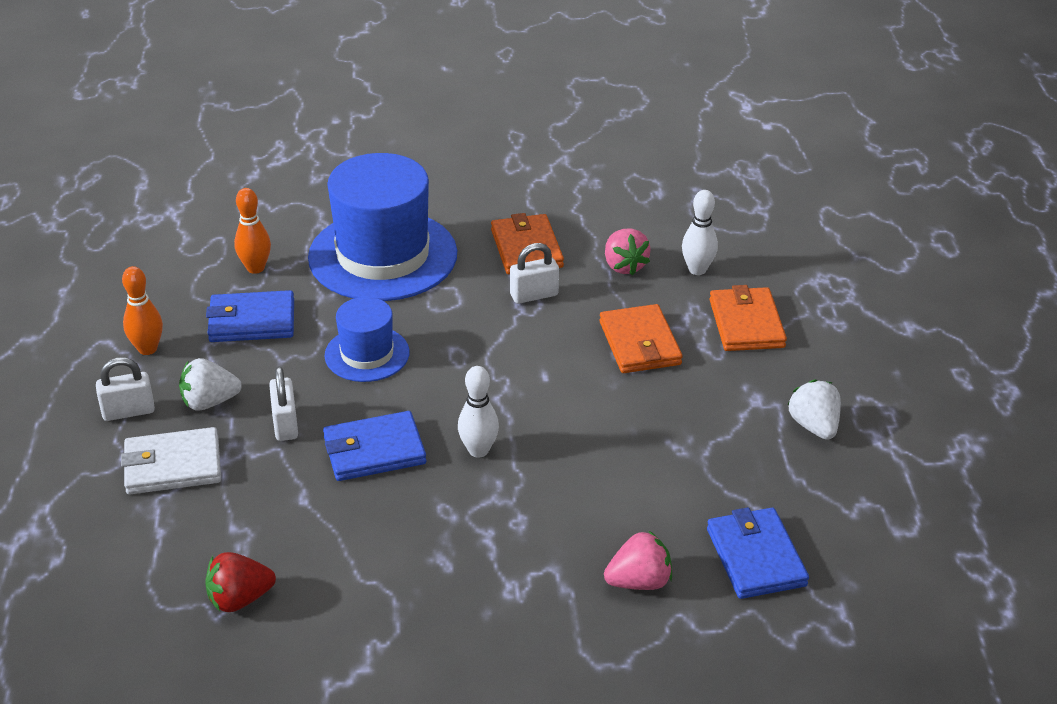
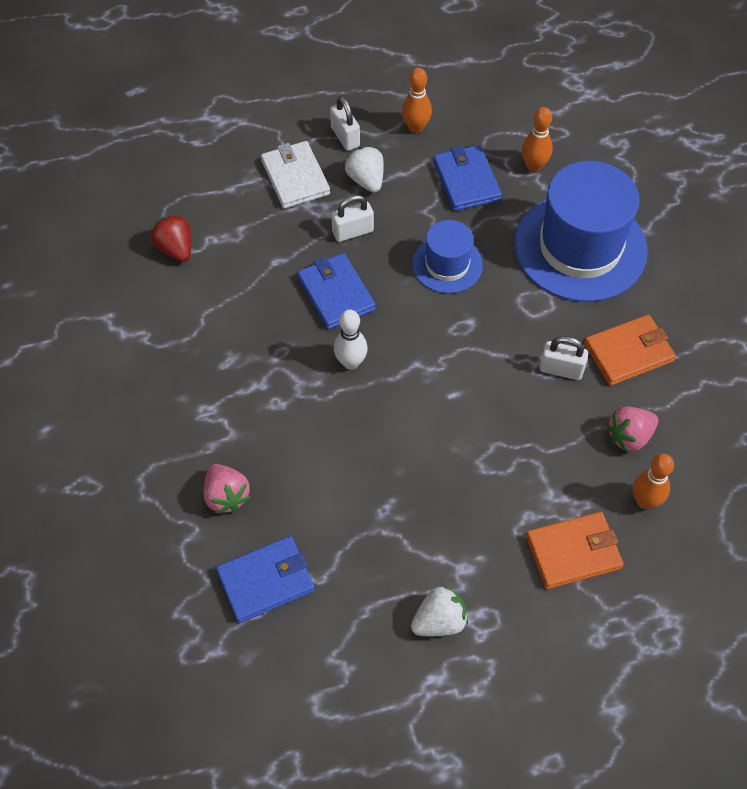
camera: 80 degrees right, 20 degrees up
white padlock [510,243,559,304] -> white padlock turned 45 degrees counterclockwise [539,336,588,380]
orange wallet [600,304,683,373] -> none
white bowling pin [682,190,718,275] -> orange bowling pin [633,454,674,509]

